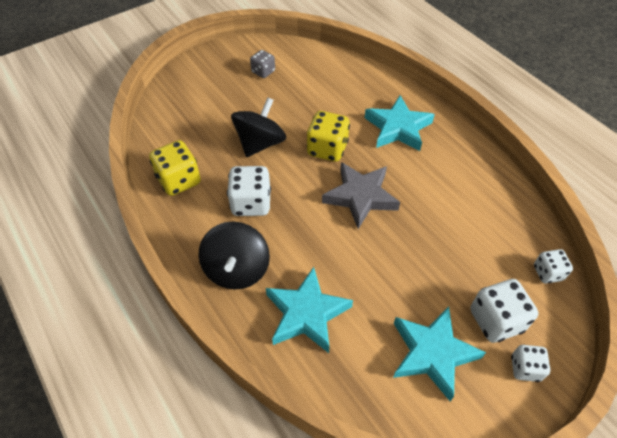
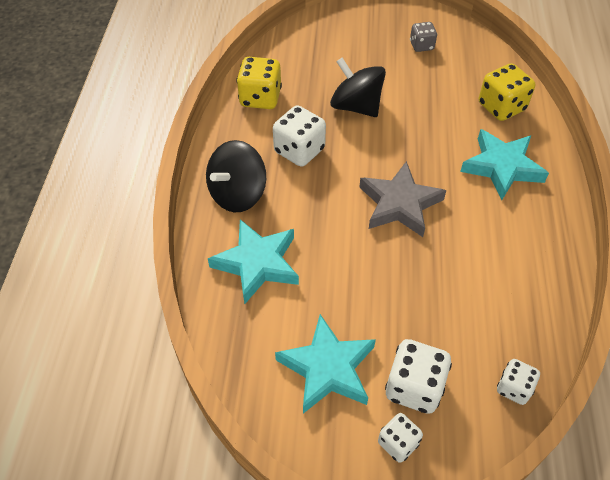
camera: 40 degrees right, 0 degrees up
black spinning top [231,97,286,157] -> black spinning top turned 120 degrees counterclockwise [330,58,386,117]
yellow dice [306,111,350,162] -> yellow dice moved to [479,63,535,121]

